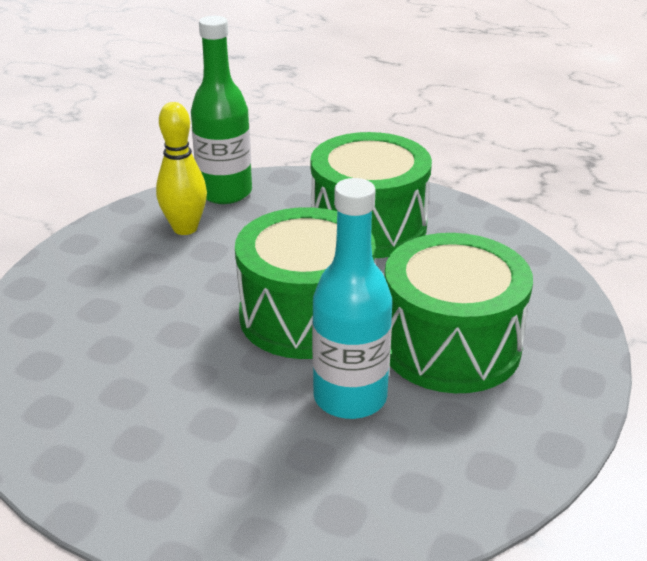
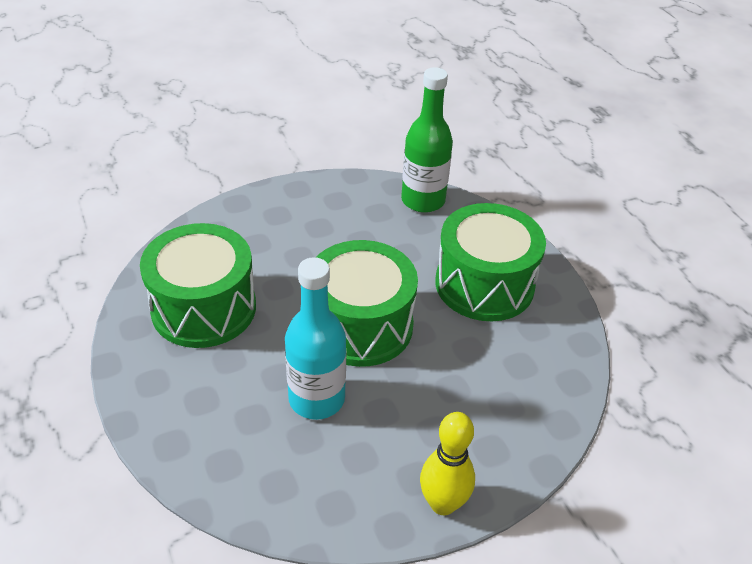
camera: 40 degrees right, 10 degrees up
yellow bowling pin [156,102,207,235] -> yellow bowling pin moved to [420,412,475,515]
green drum [384,233,533,393] -> green drum moved to [140,223,256,348]

